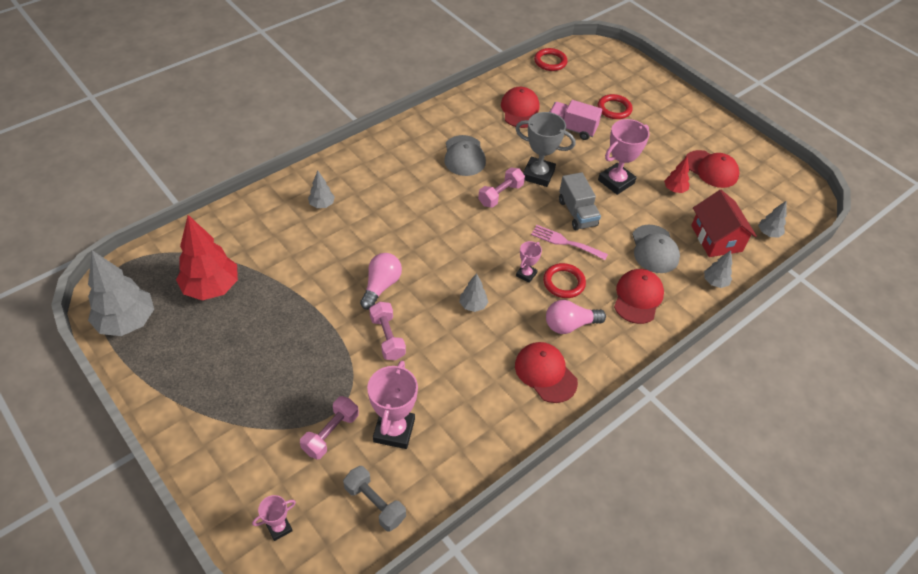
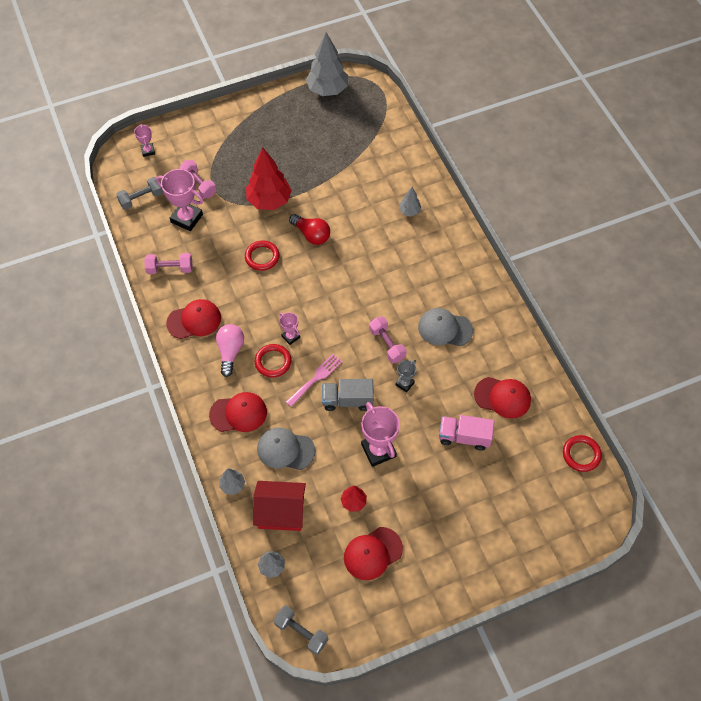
camera: 110 degrees right, 10 degrees up
red tree [176,215,238,300] -> red tree moved to [246,148,292,210]
pink light bulb [360,253,402,310] -> red light bulb [289,214,330,245]
pink dumbbell [369,302,406,360] -> pink dumbbell moved to [144,253,193,274]
grey tree [459,273,488,312] -> none
grey trophy [515,112,575,187] -> grey trophy [396,360,416,392], size x0.53
pink truck [550,100,602,140] -> pink truck turned 120 degrees counterclockwise [439,415,495,451]
red ring [598,94,633,119] -> red ring moved to [245,241,279,271]
red cap [614,269,664,324] -> red cap turned 45 degrees counterclockwise [209,392,267,432]
none -> grey dumbbell [273,606,328,655]

